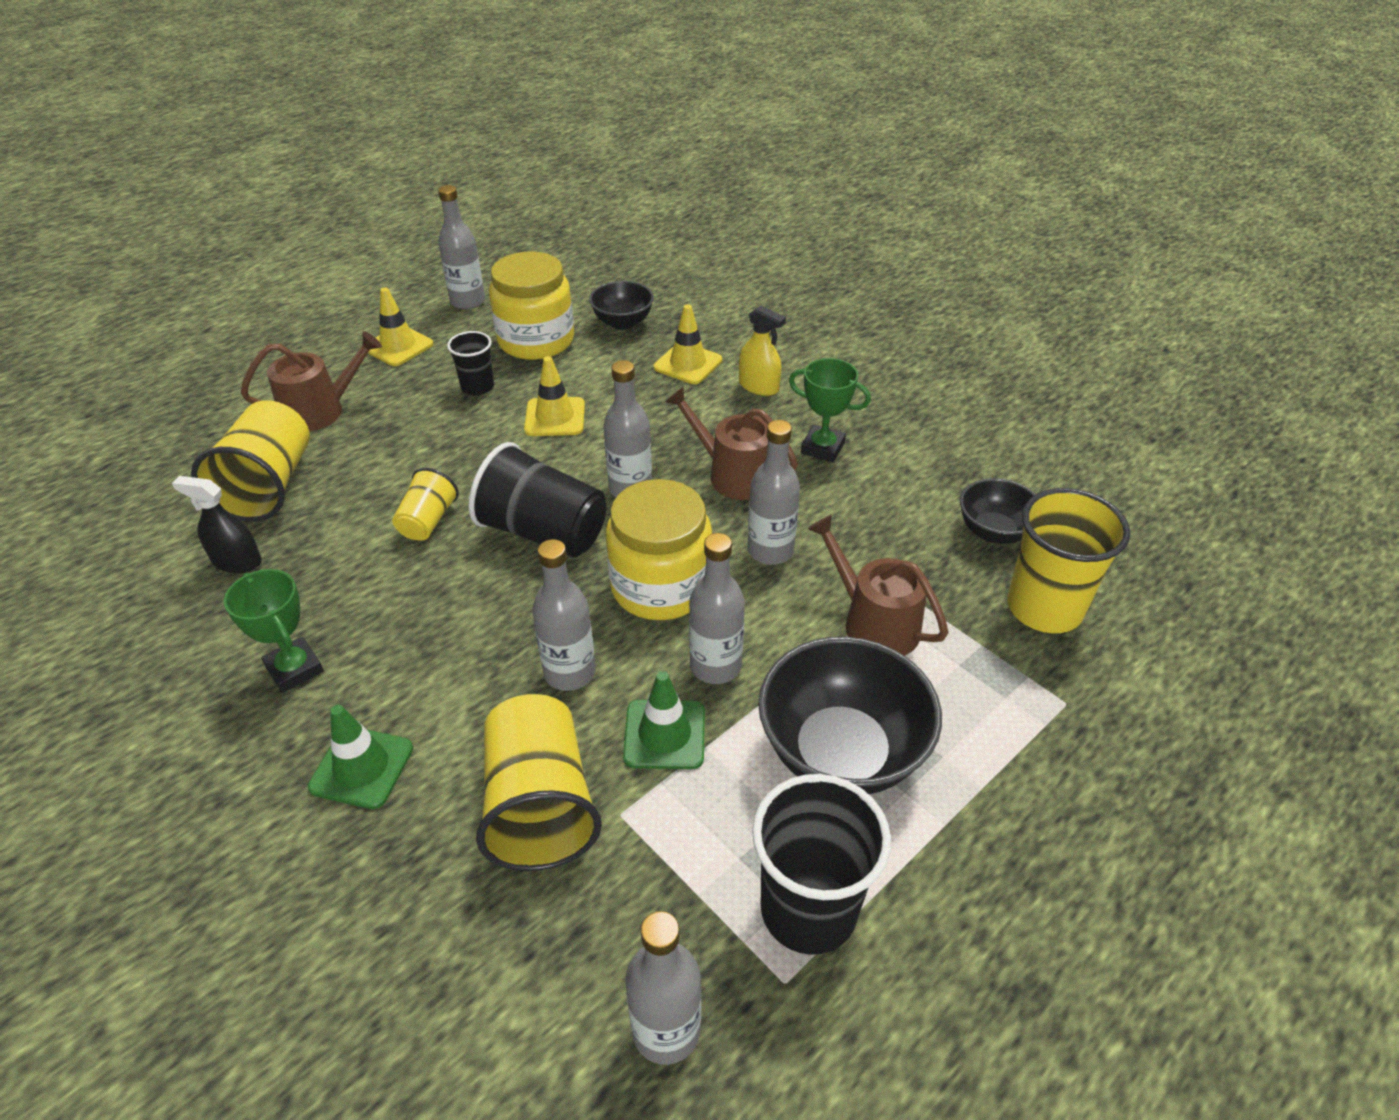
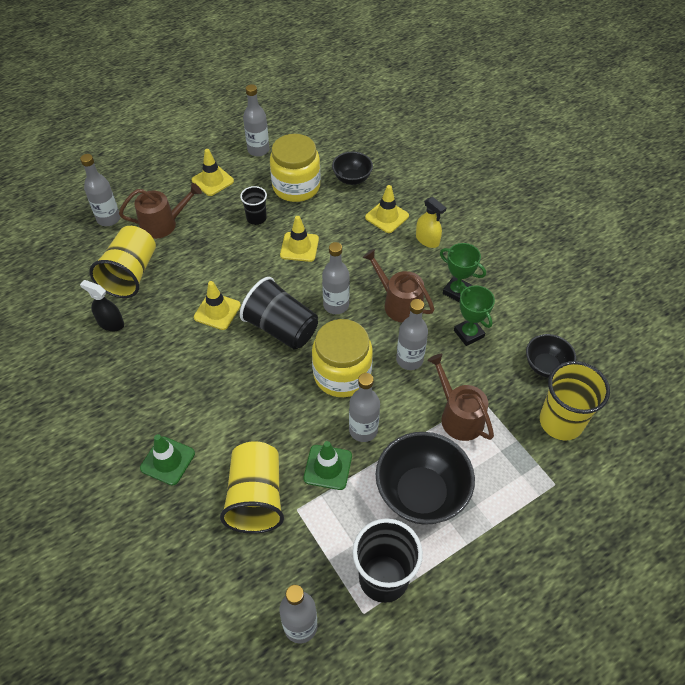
camera: 10 degrees right, 10 degrees up
green trophy [224,569,324,693] -> green trophy moved to [454,285,495,346]
yellow cup [392,468,459,541] -> yellow traffic cone [194,281,241,330]
grey bottle [532,539,596,691] -> grey bottle moved to [80,154,120,226]

